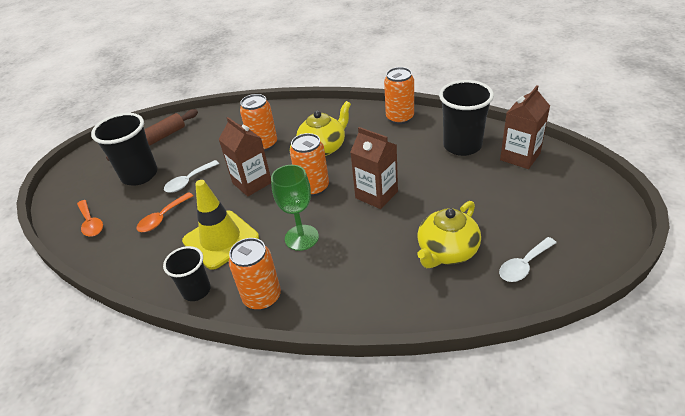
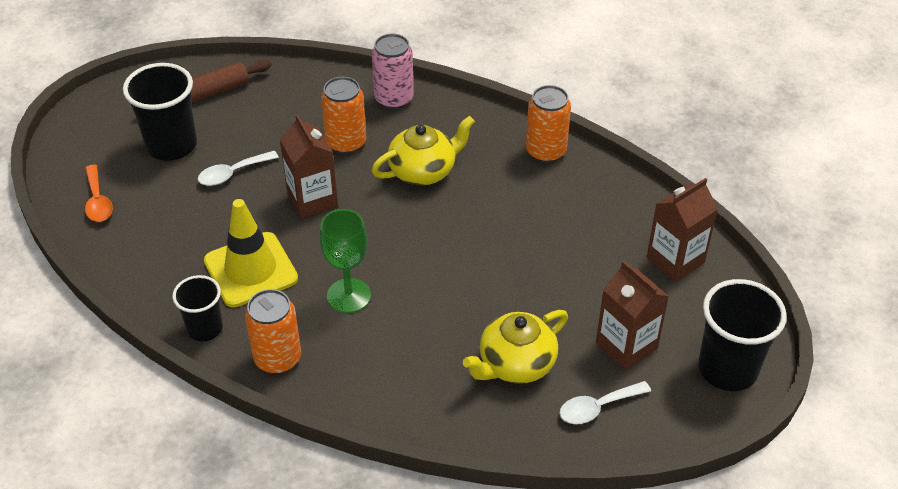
camera: 10 degrees right, 5 degrees up
orange spoon [137,192,194,232] -> none
orange can [290,133,329,196] -> none
brown carton [350,127,398,209] -> brown carton moved to [596,261,669,370]
black cup [439,80,494,156] -> black cup moved to [698,279,787,391]
none -> pink can [372,34,414,110]

